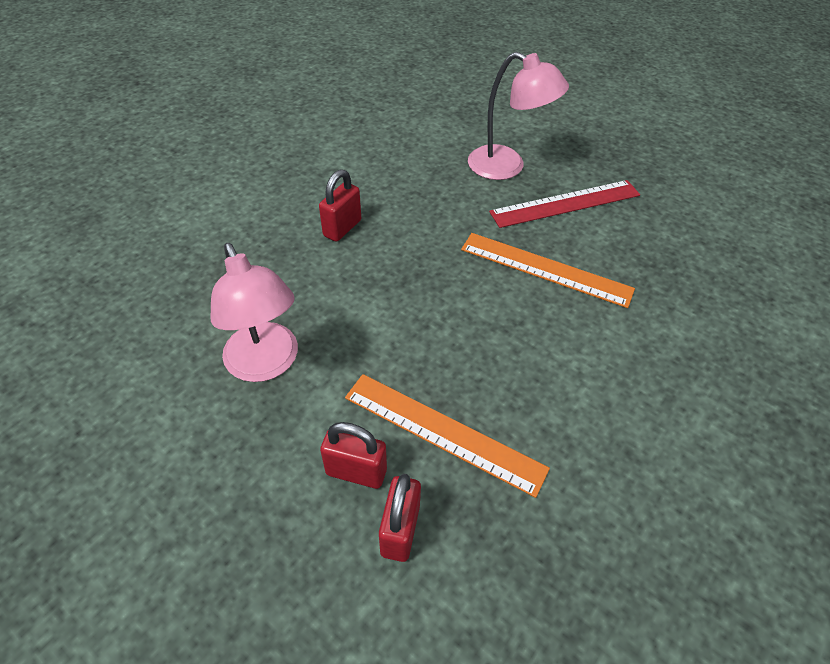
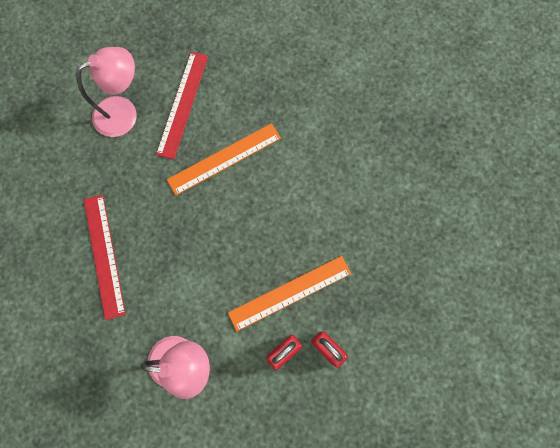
camera: 55 degrees left, 25 degrees up
red padlock [319,169,361,242] -> red ruler [84,195,126,320]

